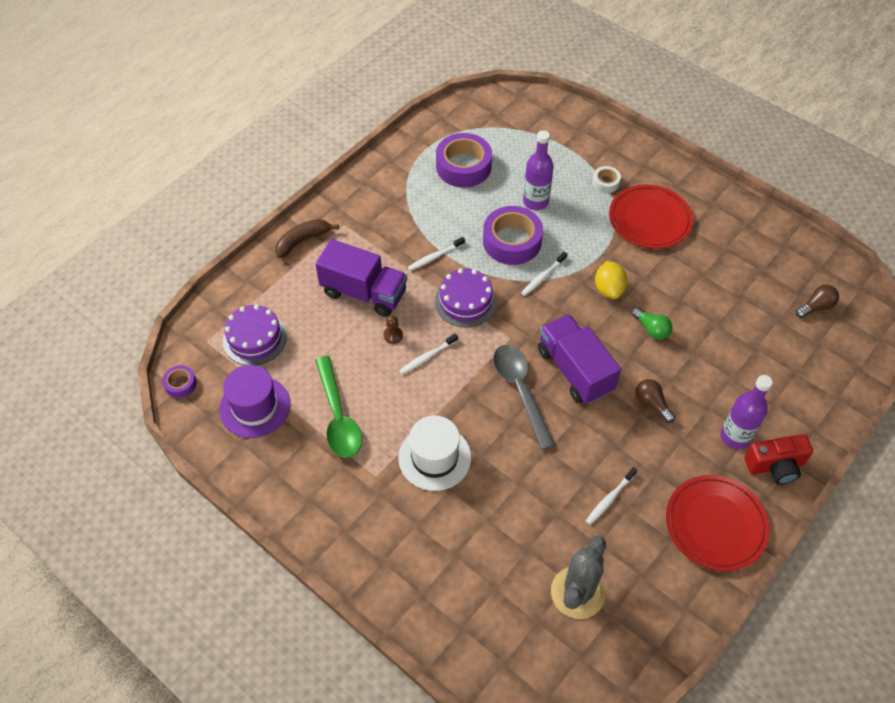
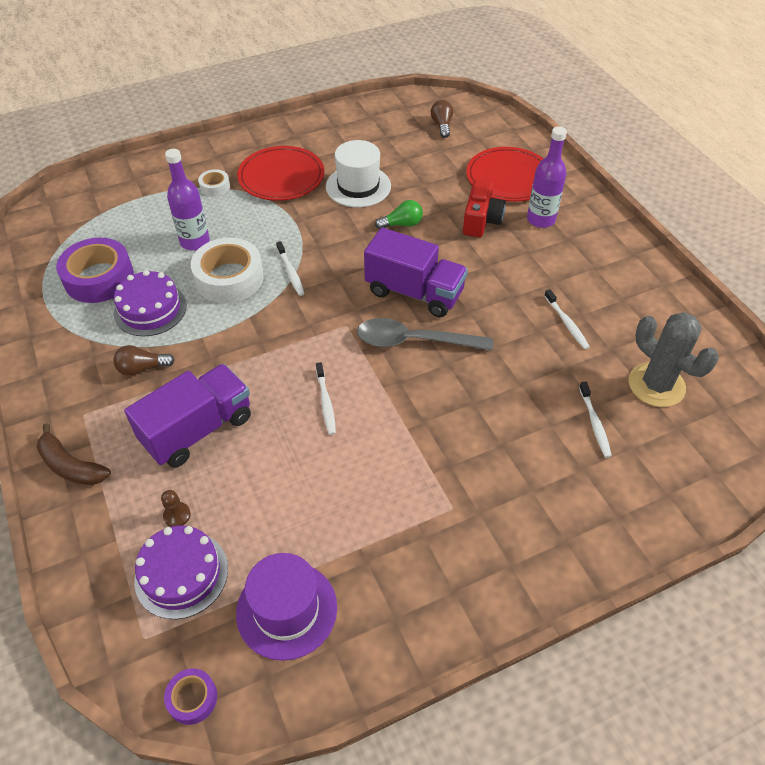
camera: 65 degrees left, 5 degrees down
brown banana [275,219,339,258] -> brown banana turned 45 degrees counterclockwise [37,423,111,485]
green spoon [315,356,362,458] -> none
brown pawn [384,315,403,344] -> brown pawn moved to [161,490,191,527]
white hat [398,416,471,491] -> white hat moved to [326,140,391,207]
white toothbrush [408,237,465,271] -> white toothbrush moved to [579,382,612,458]
purple cake [435,268,497,327] -> purple cake moved to [114,270,187,336]
purple tape [483,206,543,265] -> white tape [191,238,264,303]
purple truck [538,314,621,404] -> purple truck turned 150 degrees counterclockwise [364,228,468,317]
yellow lemon [595,261,628,299] -> none
brown light bulb [636,379,675,423] -> brown light bulb moved to [113,345,175,376]
red plate [666,475,770,571] -> red plate moved to [466,147,544,202]
red camera [744,434,813,484] -> red camera moved to [463,179,505,237]

